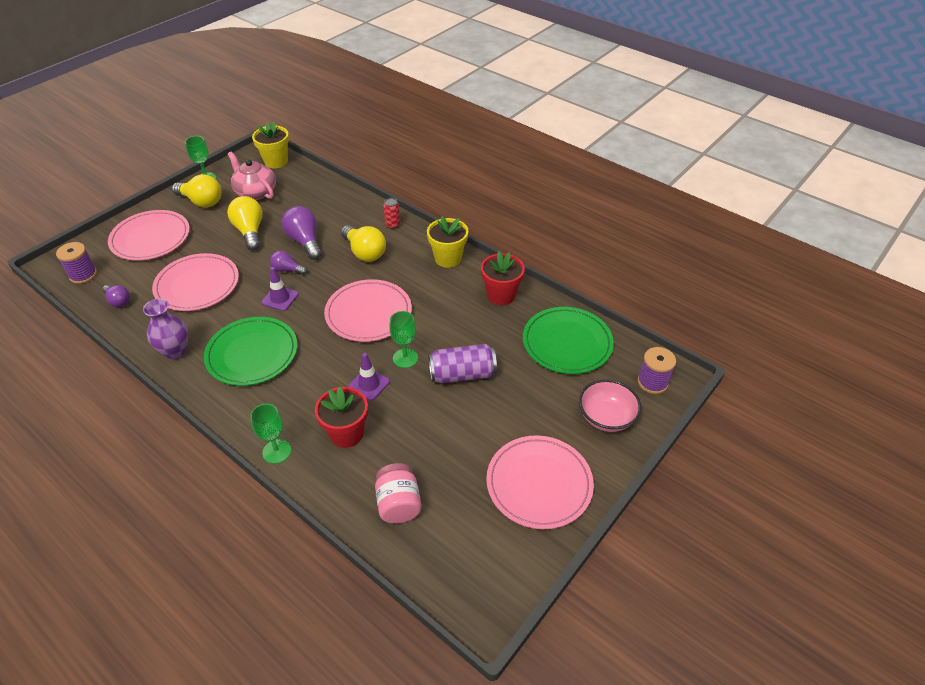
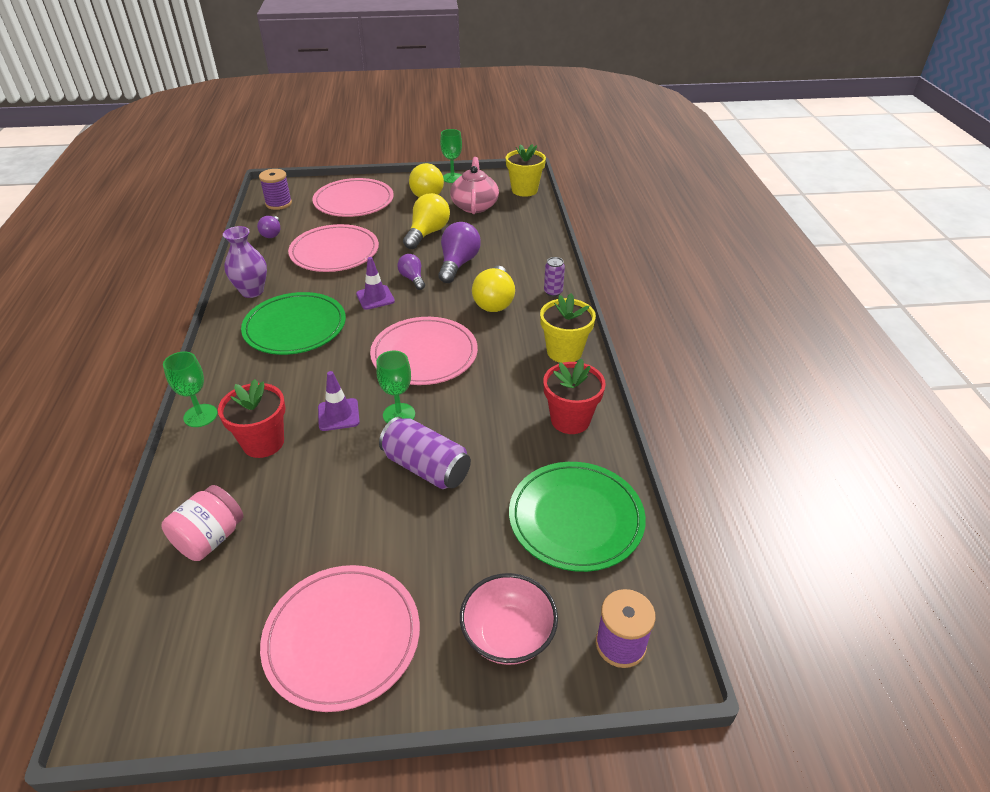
camera: 45 degrees right, 5 degrees down
red can [383,198,400,229] -> purple can [544,257,565,297]

